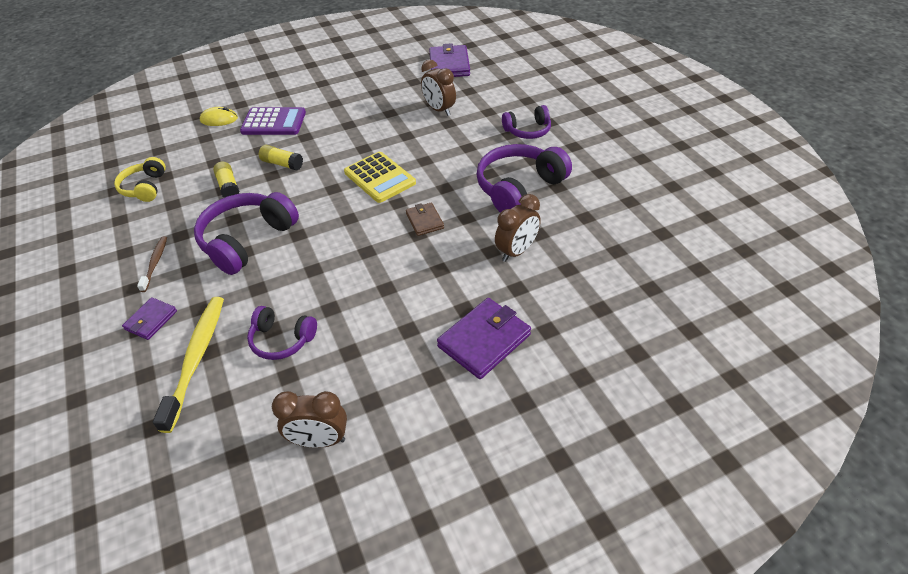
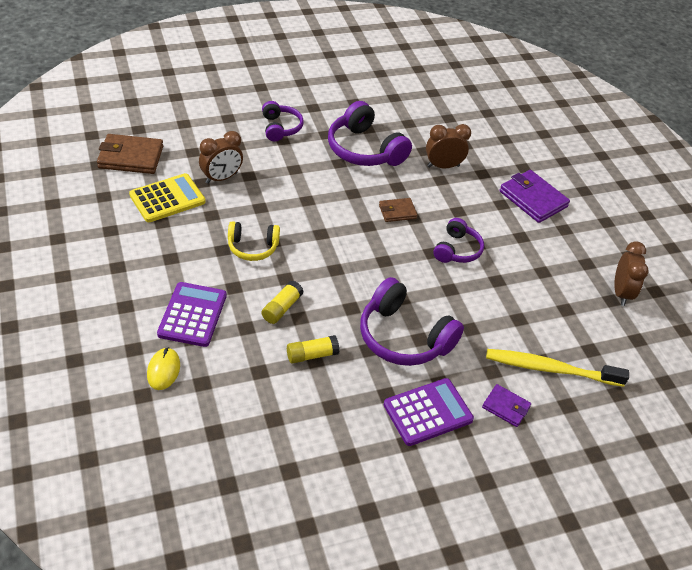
camera: 90 degrees left, 0 degrees up
yellow headphones [114,157,166,202] -> yellow headphones moved to [228,221,280,261]
brown toothbrush [137,236,167,292] -> purple calculator [384,378,474,446]
purple headphones [247,306,317,360] -> purple headphones moved to [433,218,484,263]
yellow calculator [344,152,416,203] -> yellow calculator moved to [129,173,206,222]
purple wallet [429,43,470,77] -> brown wallet [97,134,163,174]
brown clock [495,194,541,262] -> brown clock turned 60 degrees counterclockwise [426,124,471,168]

